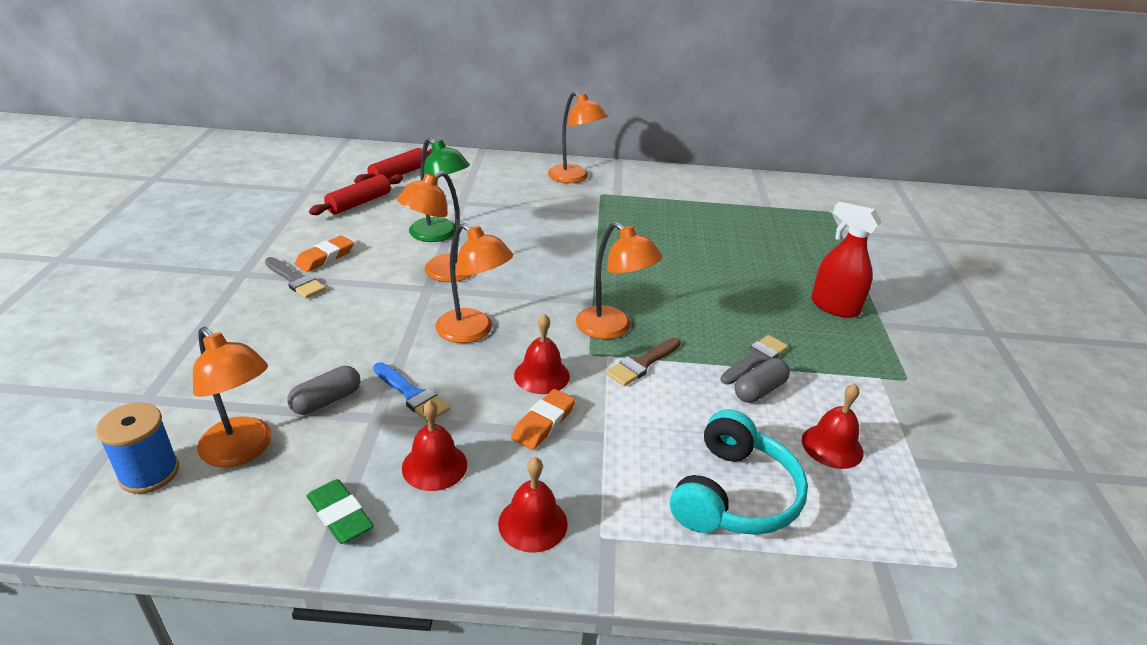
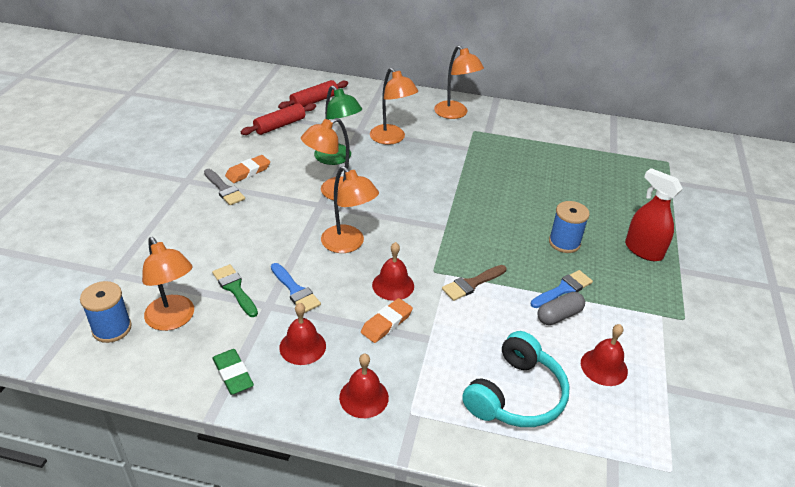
camera: 10 degrees right, 5 degrees up
grey capsule [287,366,360,415] -> green brush [212,264,258,317]
orange lamp [576,222,662,339] -> orange lamp moved to [370,68,418,145]
grey brush [720,335,788,385] -> blue brush [531,270,593,308]
none -> blue spool [549,201,590,253]

